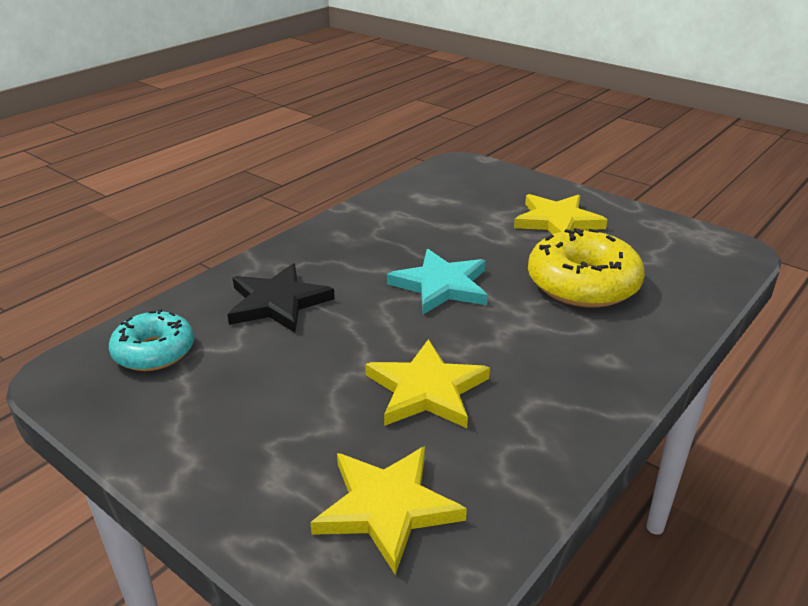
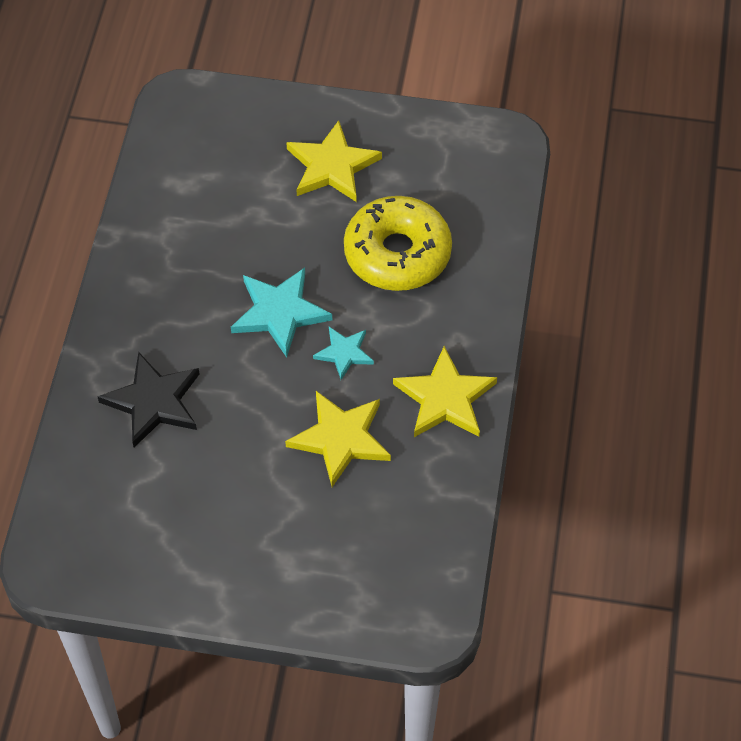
camera: 30 degrees left, 25 degrees up
turquoise donut [109,309,194,371] -> none
yellow star [310,446,467,575] -> yellow star moved to [393,346,497,437]
none -> turquoise star [313,327,374,380]

